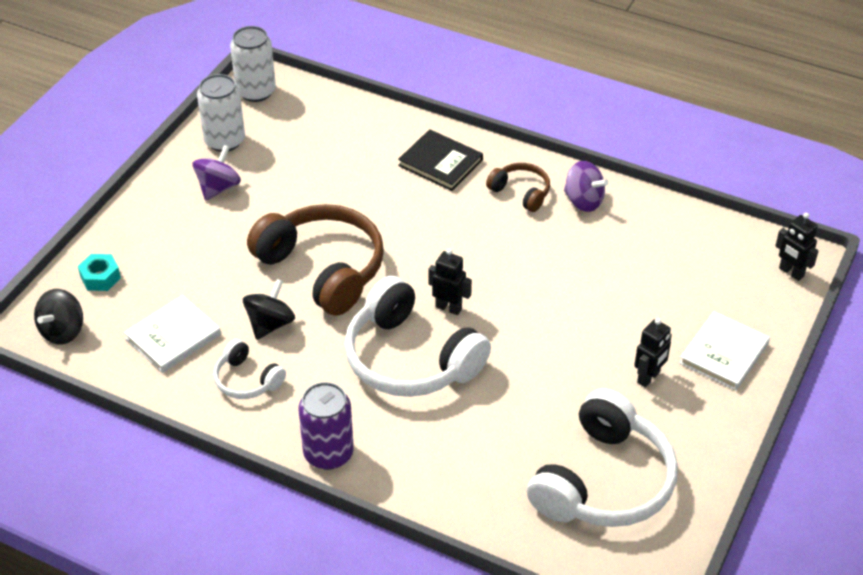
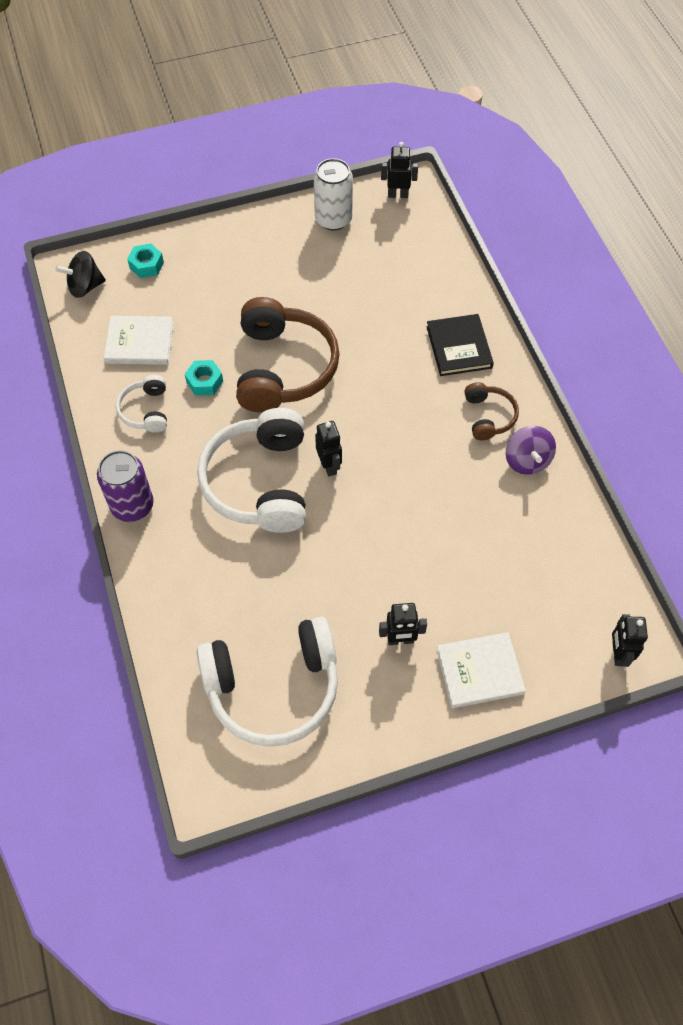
camera: 45 degrees right, 15 degrees up
purple spinning top [193,145,241,201] -> none
white can [230,26,276,102] -> black robot [381,142,418,198]
black spinning top [243,279,295,340] -> turquoise nut [185,360,223,396]

